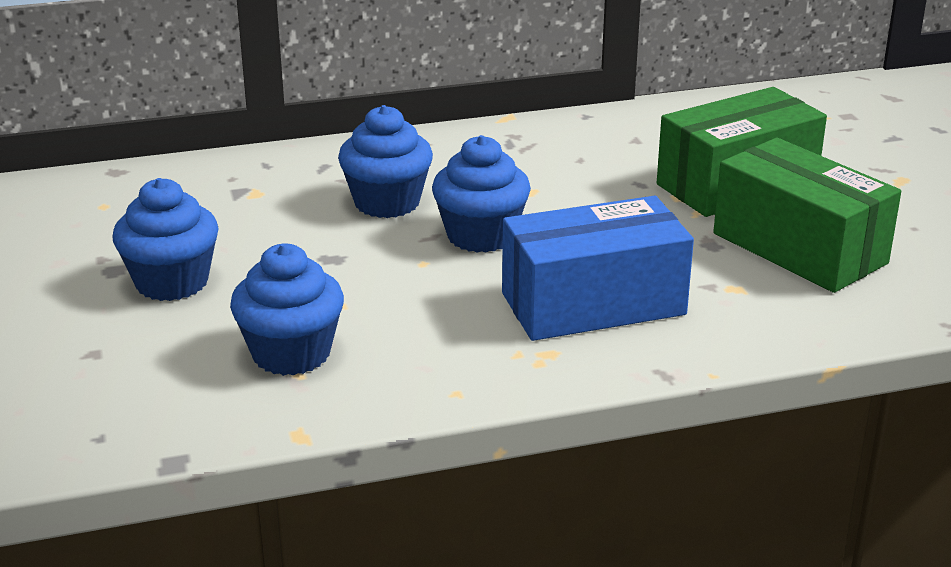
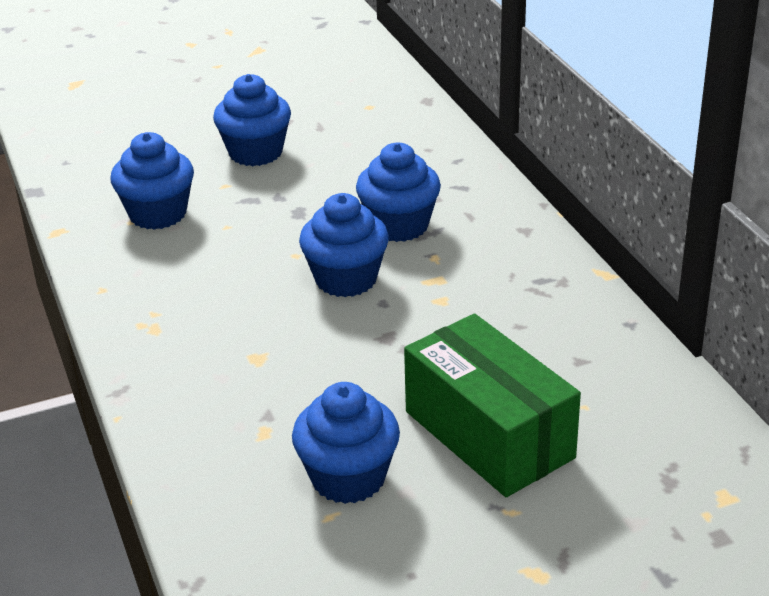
camera: 85 degrees right, 5 degrees up
blue box [502,196,694,341] -> none
green box [713,138,901,293] -> blue cupcake [292,382,400,504]

